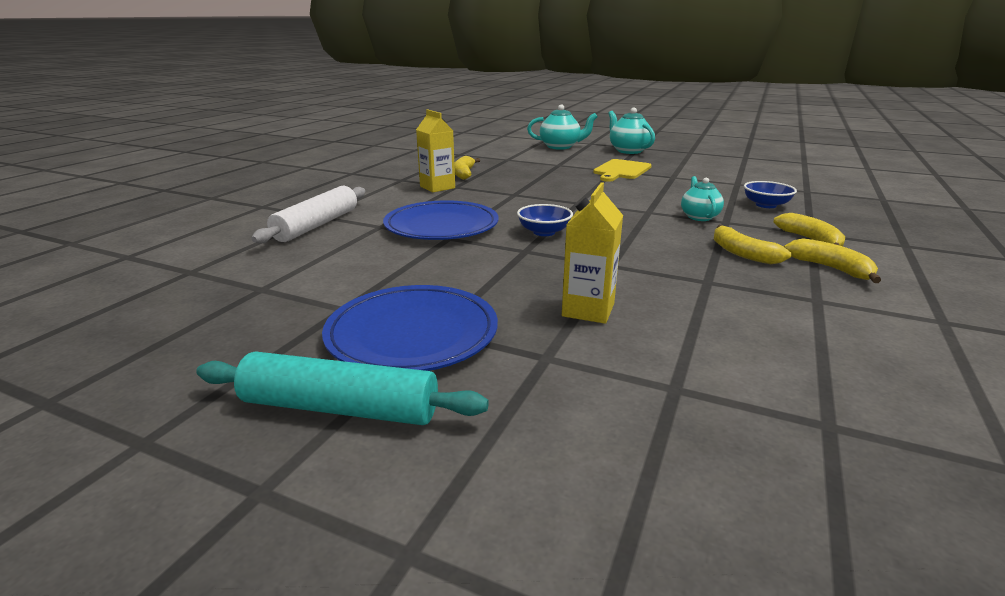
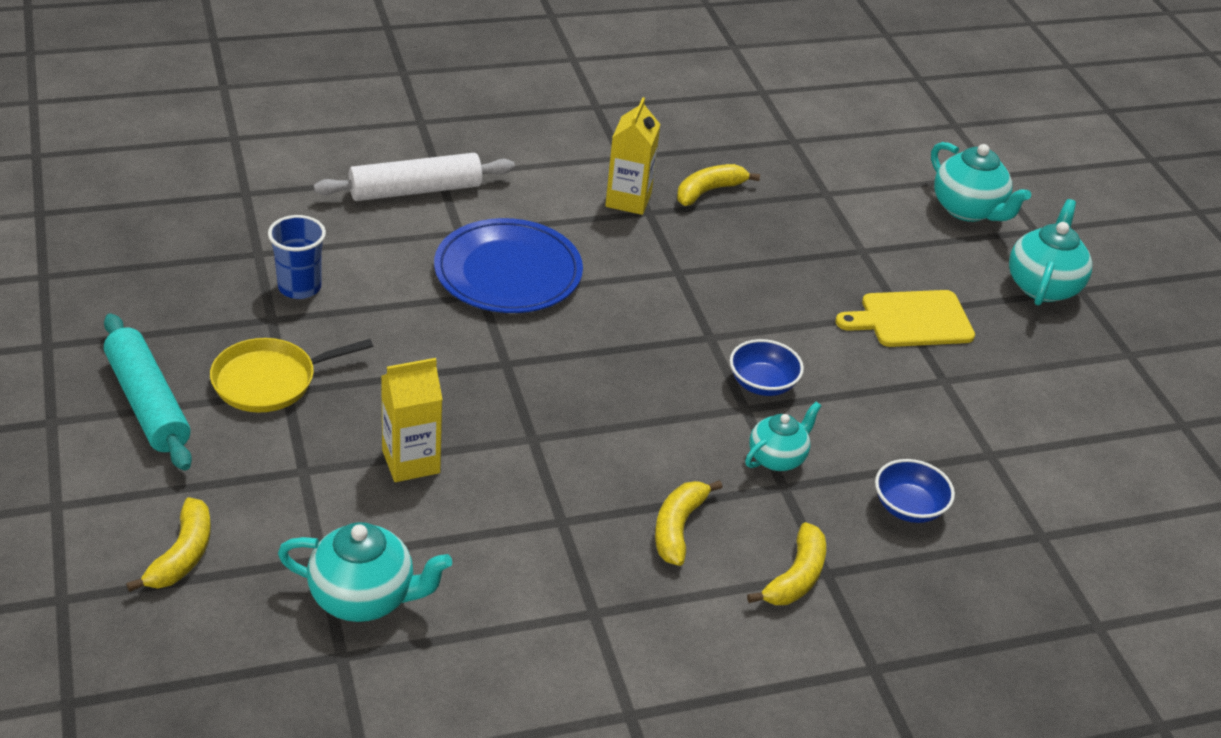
camera: 45 degrees right, 15 degrees up
blue plate [322,285,498,371] -> yellow pan [210,338,373,412]
blue bowl [517,204,573,236] -> blue bowl moved to [730,339,804,396]
yellow banana [784,238,881,283] -> yellow banana moved to [126,497,211,592]
none -> blue cup [268,215,326,299]
none -> turquoise teapot [278,522,452,622]

